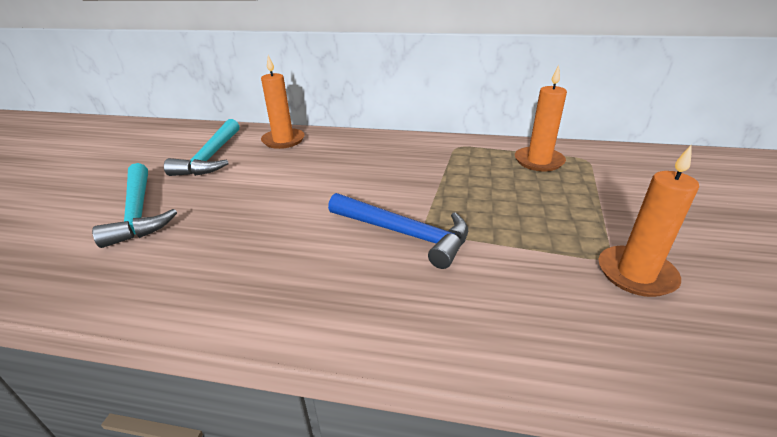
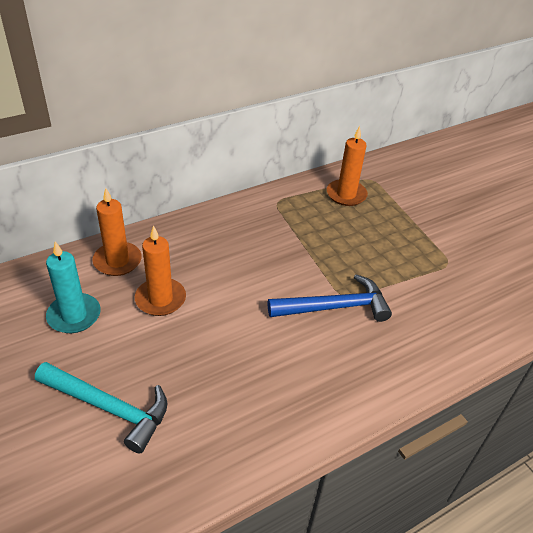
camera: 45 degrees left, 10 degrees up
turquoise hammer [164,119,240,176] -> turquoise candle [46,241,101,333]
orange candle [598,145,699,297] -> orange candle moved to [135,225,186,316]

